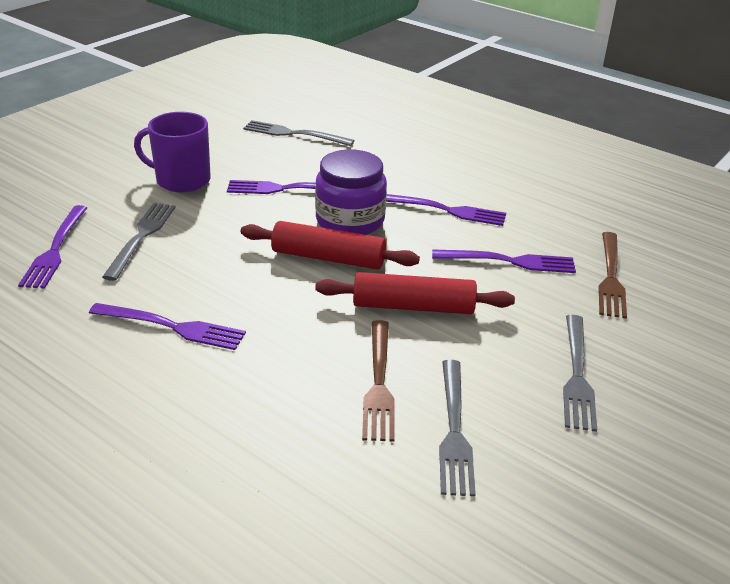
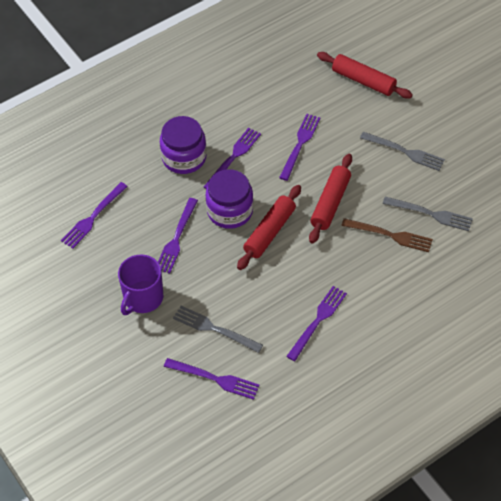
camera: 70 degrees left, 20 degrees up
grey fork [243,120,355,146] -> purple fork [61,182,128,249]
brown fork [598,232,627,319] -> none
none -> purple jar [160,116,207,174]
none -> red rolling pin [317,52,413,99]

